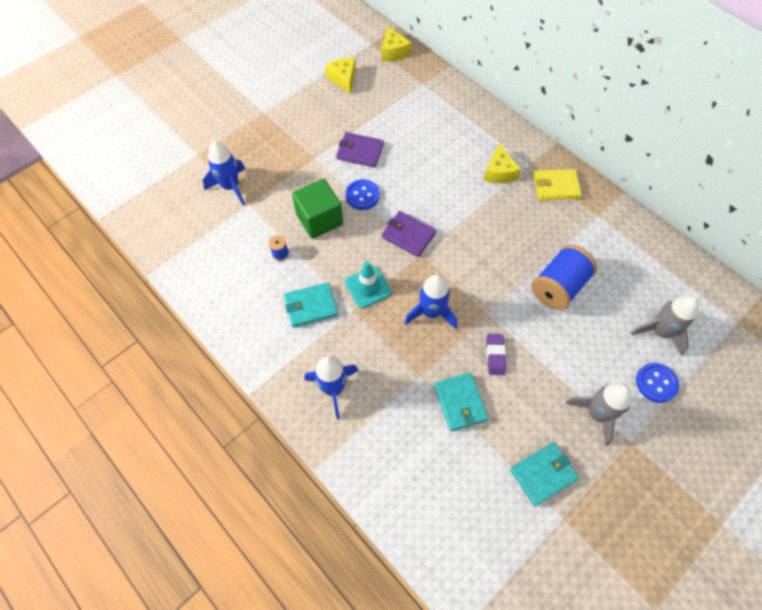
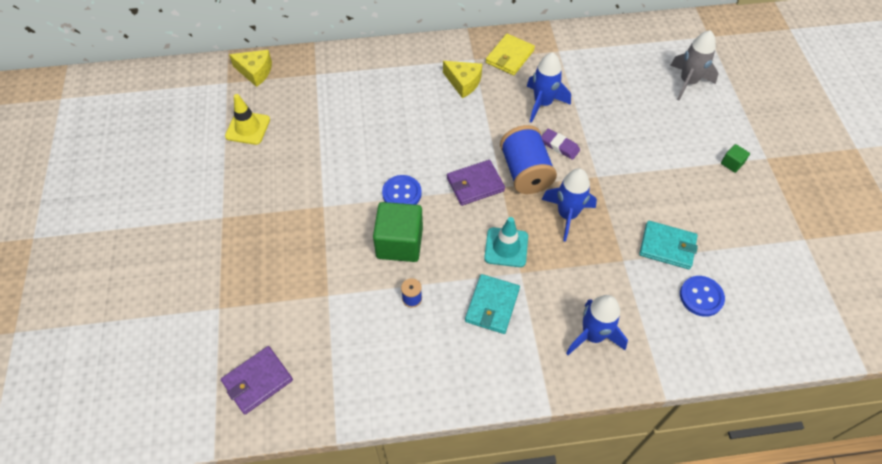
camera: 55 degrees left, 5 degrees down
blue rocket [203,141,245,205] -> blue rocket moved to [527,52,571,123]
yellow cheese [325,58,356,94] -> yellow traffic cone [225,94,270,145]
purple wallet [336,132,384,168] -> purple wallet moved to [221,346,293,415]
purple eraser [486,334,506,375] -> purple eraser moved to [541,129,580,160]
turquoise wallet [510,442,579,506] -> none
blue spool [531,245,597,310] -> blue spool moved to [500,125,557,194]
grey rocket [565,383,632,446] -> green cube [721,144,750,173]
blue button [636,363,679,403] -> blue button moved to [680,276,725,317]

